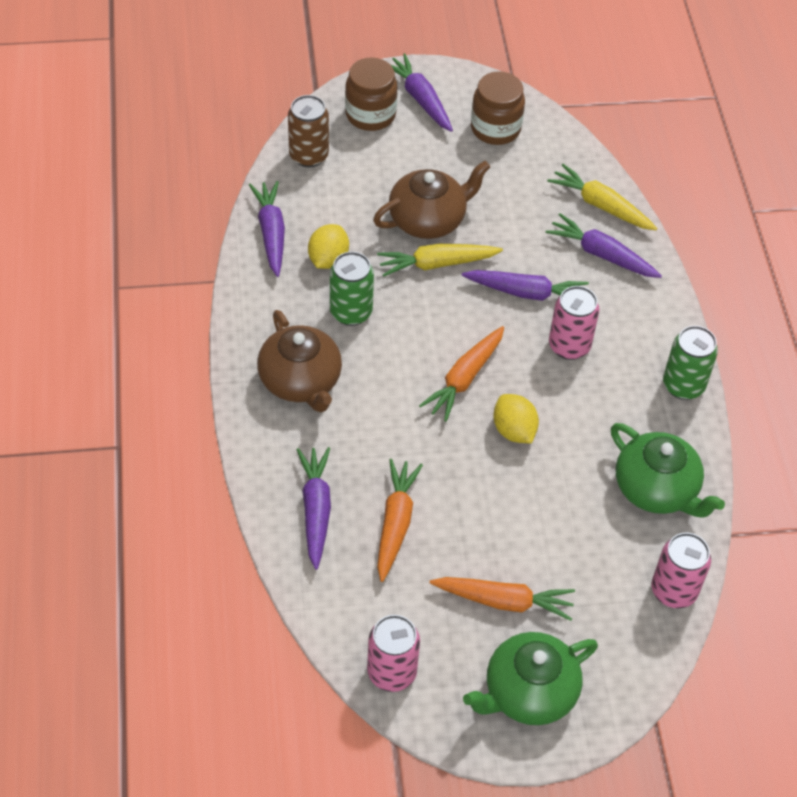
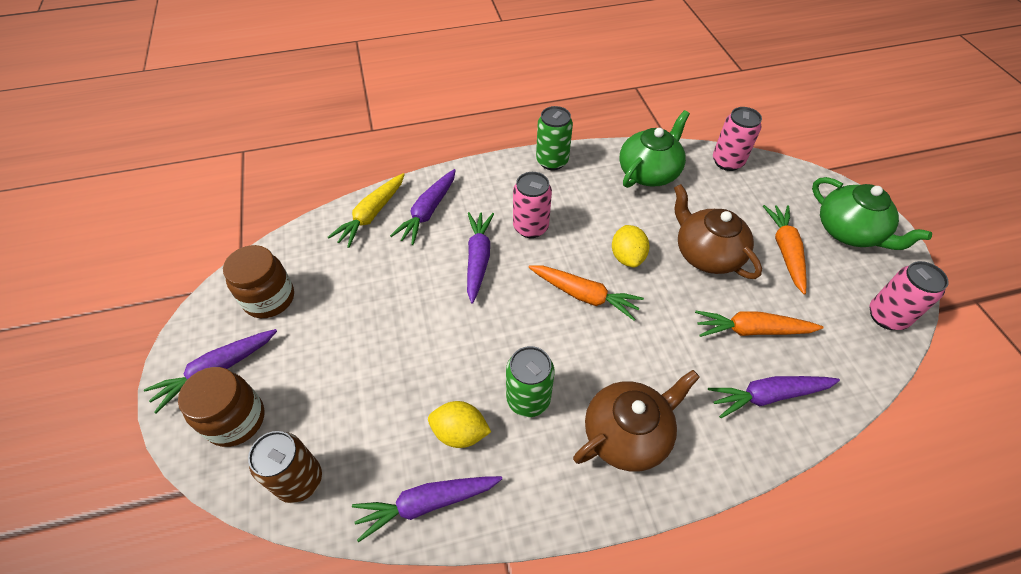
camera: 95 degrees left, 0 degrees up
brown teapot [373,161,490,239] -> brown teapot moved to [674,184,762,279]
yellow carrot [377,244,503,277] -> none
yellow lemon [493,394,539,443] -> yellow lemon turned 60 degrees counterclockwise [612,225,649,267]

